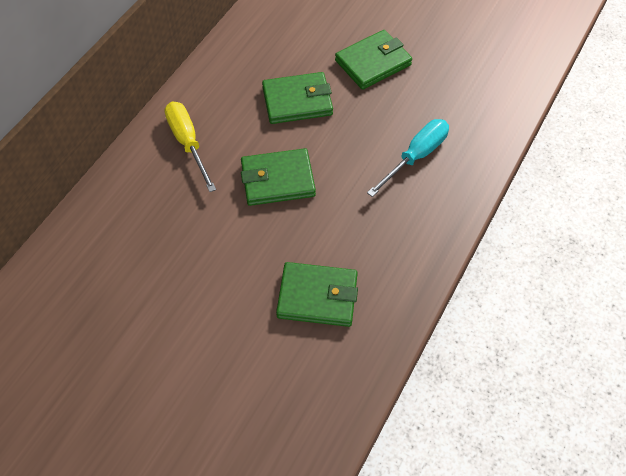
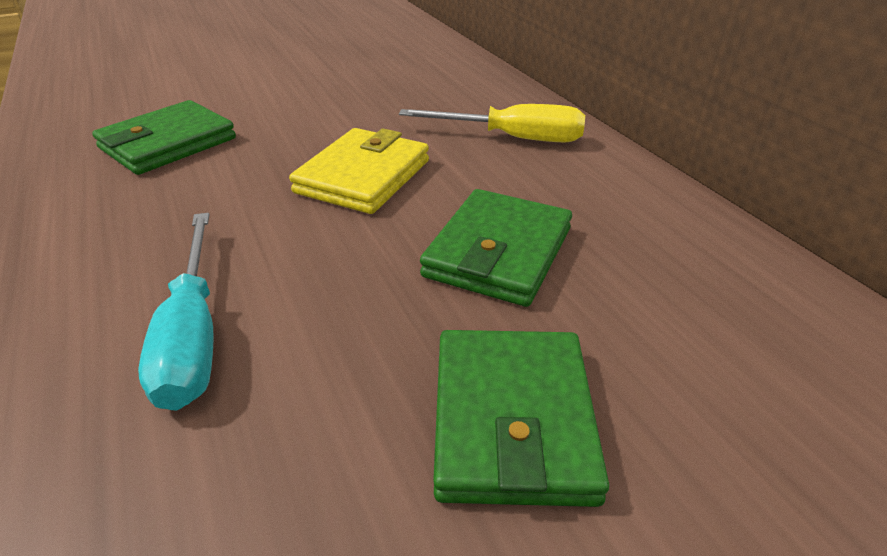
camera: 125 degrees right, 20 degrees down
green wallet [241,148,316,206] -> yellow wallet [289,128,429,214]

